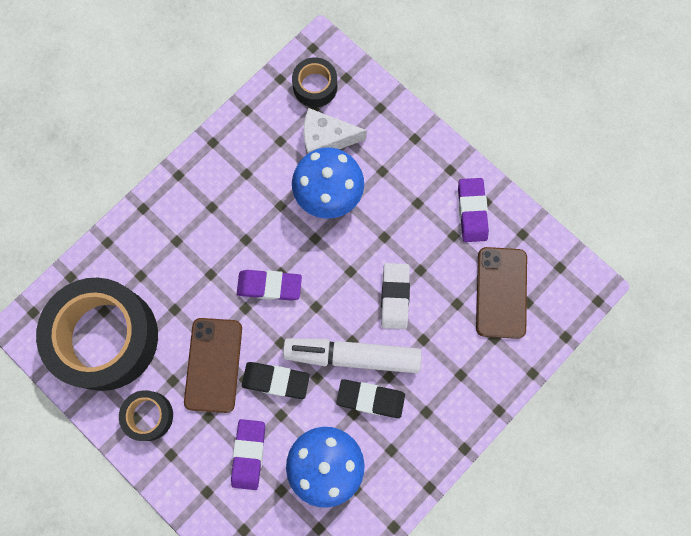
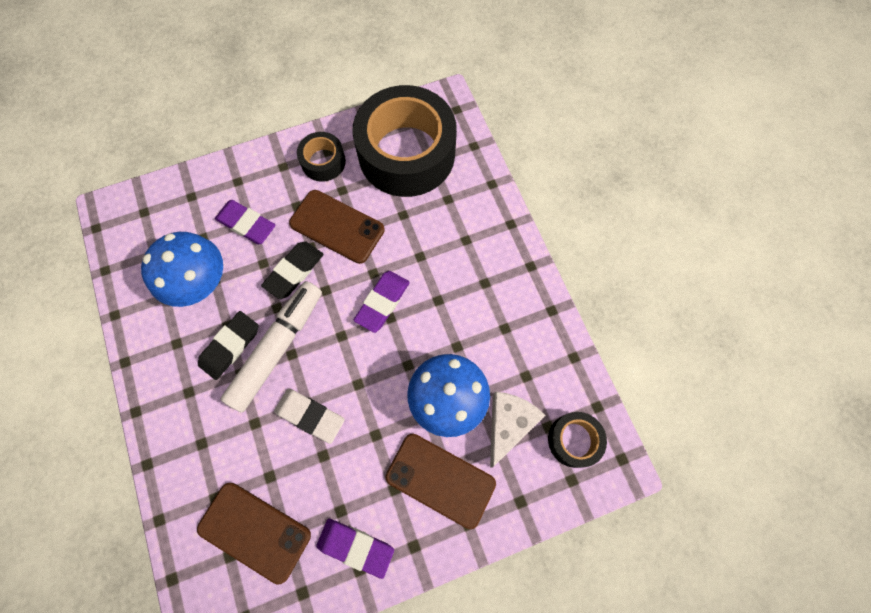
camera: 115 degrees right, 5 degrees down
none -> brown phone [385,434,496,529]

